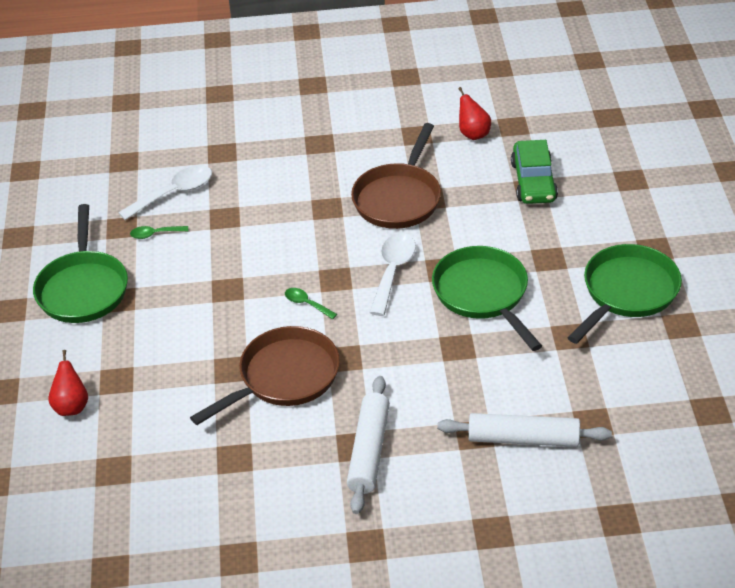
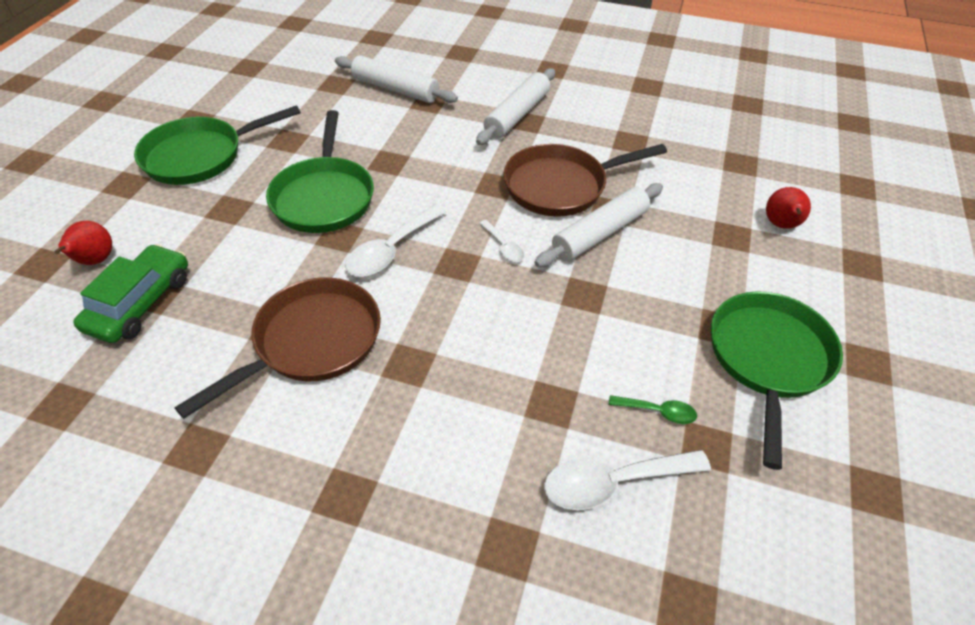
camera: 160 degrees left, 5 degrees up
green spoon [285,288,337,319] -> white spoon [479,220,524,262]
red pear [458,87,491,140] -> red pear moved to [54,221,112,265]
none -> white rolling pin [535,183,663,267]

